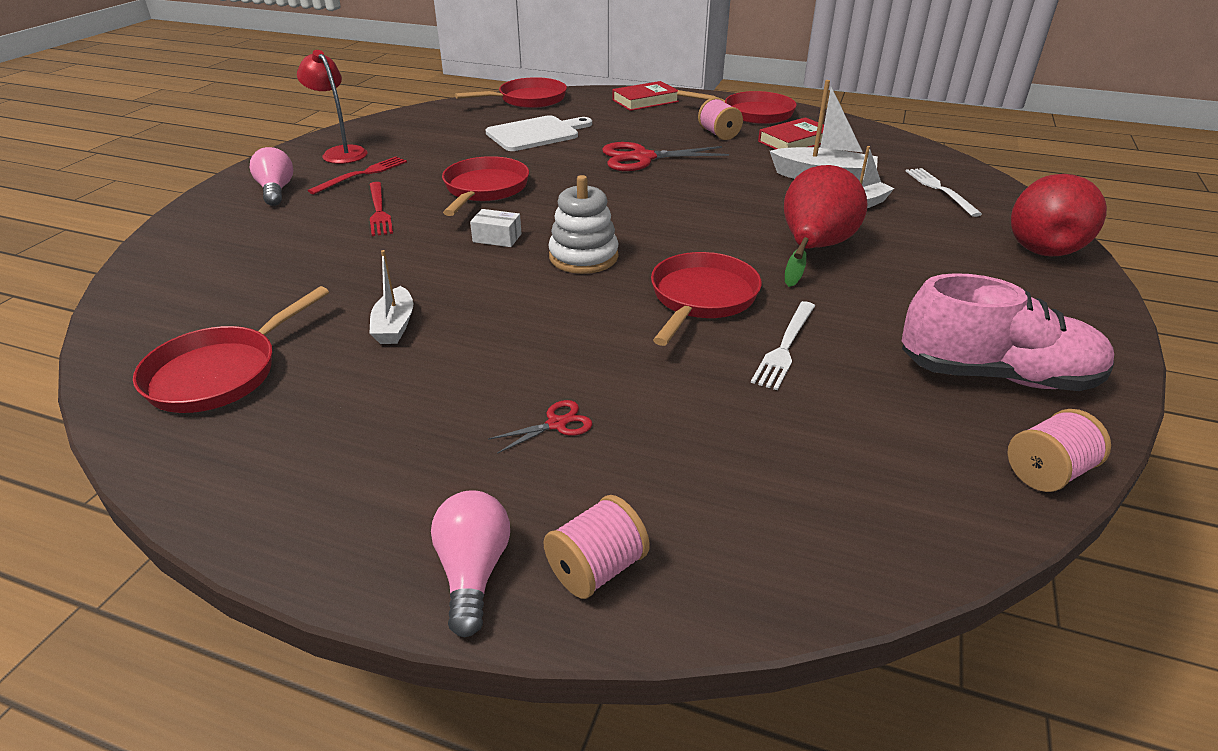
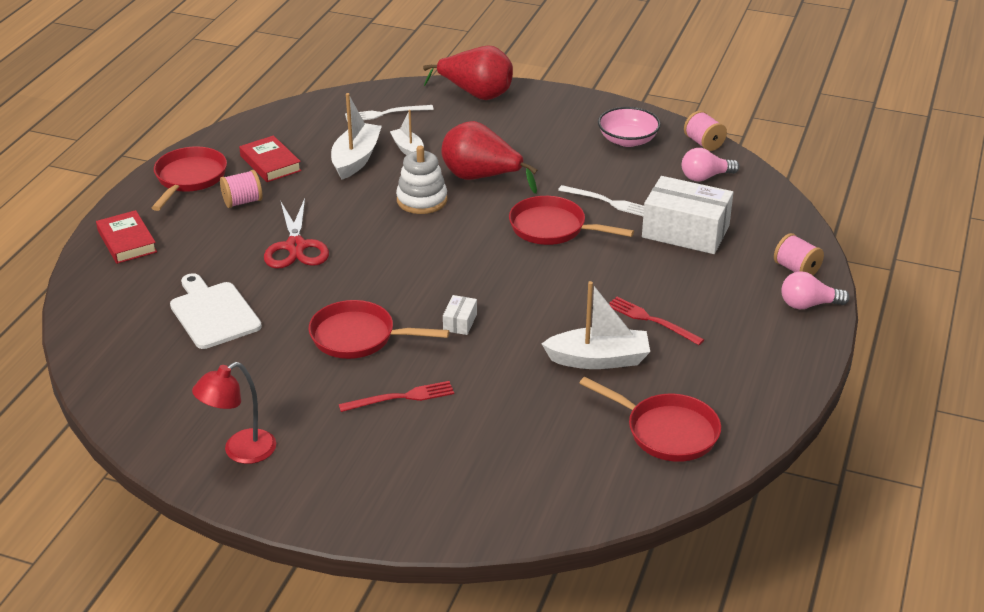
camera: 90 degrees left, 0 degrees up
pink light bulb [250,147,293,206] -> pink light bulb moved to [682,148,740,181]
red fork [308,157,407,194] -> red fork moved to [609,297,705,345]
white boat [369,250,413,344] -> white boat [541,281,650,369], size x1.64
red pan [455,77,567,108] -> none
red scissors [488,400,592,454] -> none
white stacking toy [548,175,618,274] -> white stacking toy moved to [396,146,447,214]
pink shoe [902,273,1114,391] -> pink bowl [598,107,661,147]
none -> white box [642,176,733,254]

